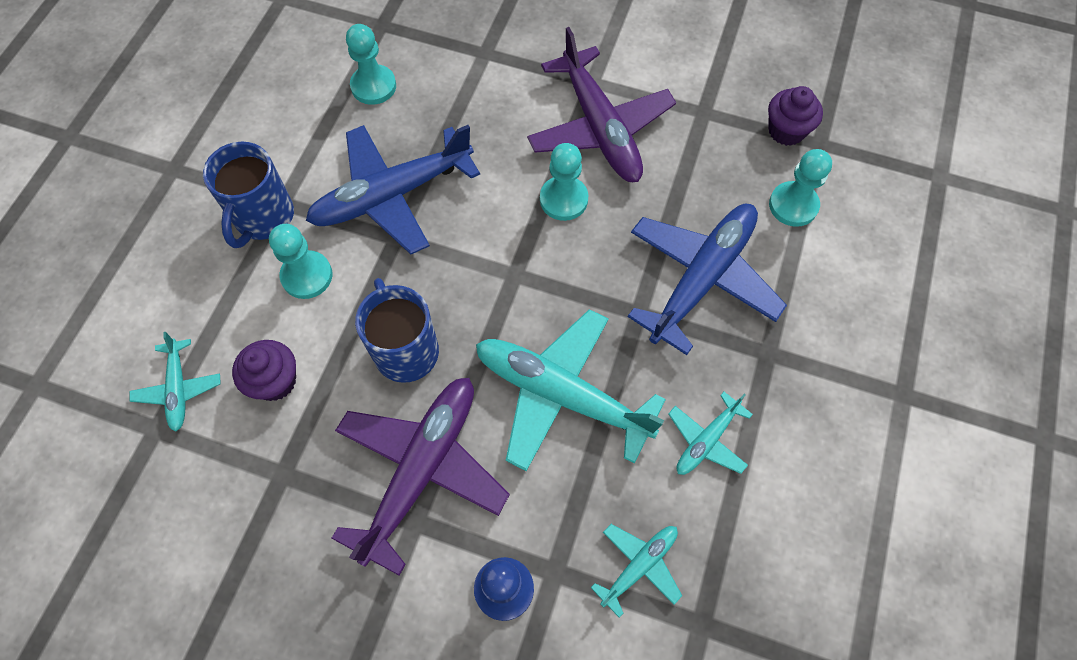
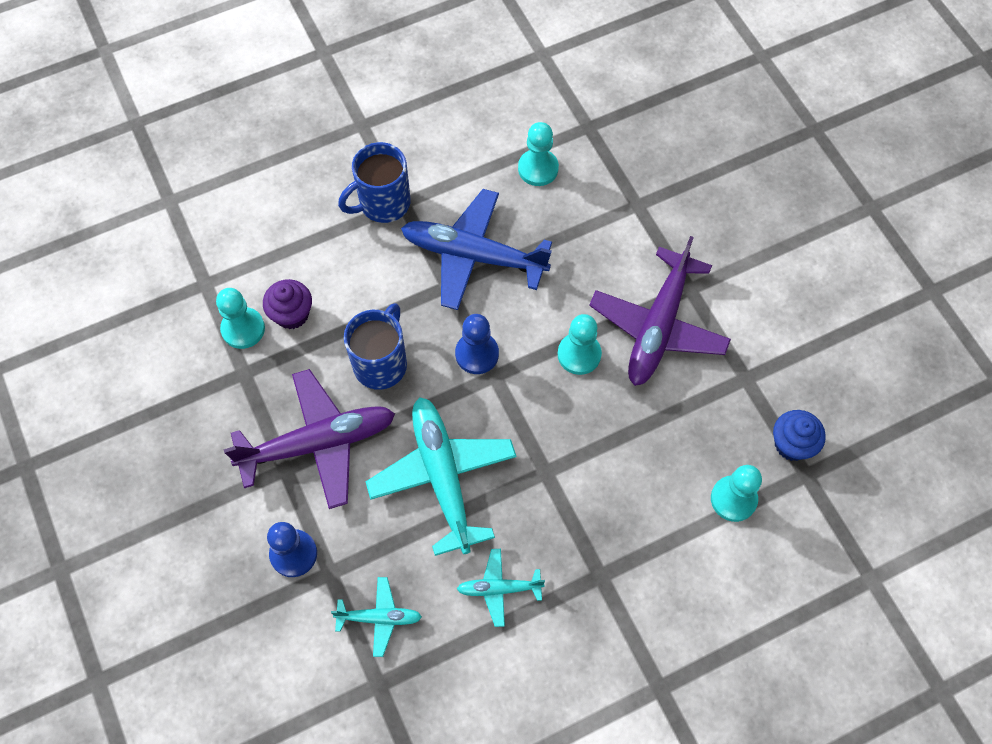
camera: 45 degrees right, 0 degrees up
turquoise plane [129,332,221,432] -> none
turquoise pawn [269,224,332,299] -> turquoise pawn moved to [216,288,265,349]
blue plane [628,204,787,355] -> none
purple cupcake [768,86,823,146] -> blue cupcake [773,410,826,461]
none -> blue pawn [455,314,499,374]

